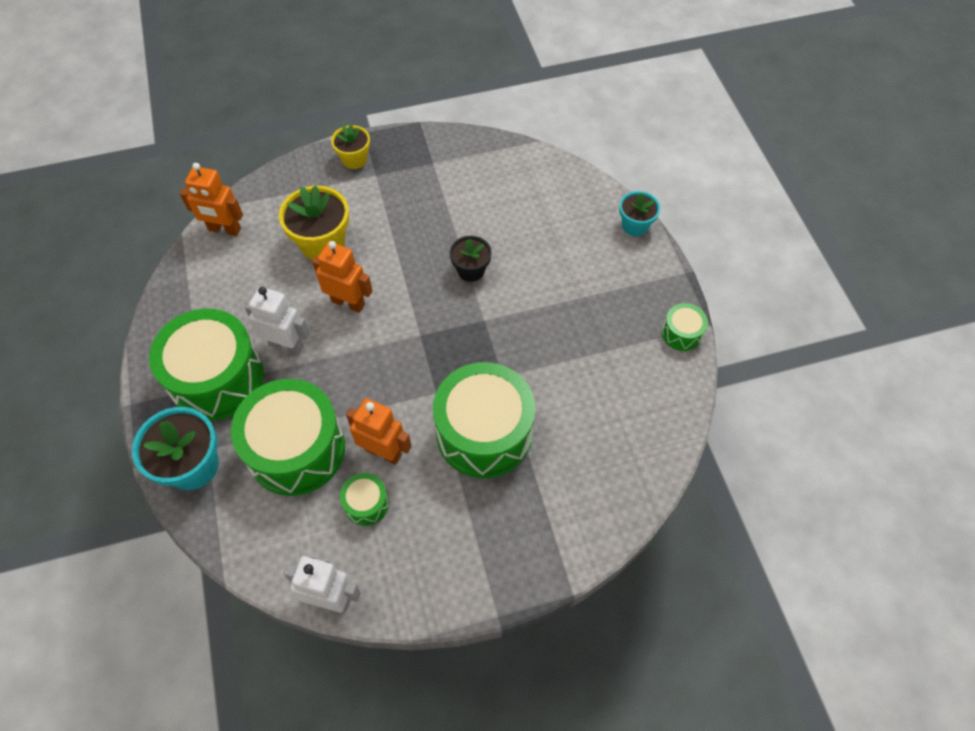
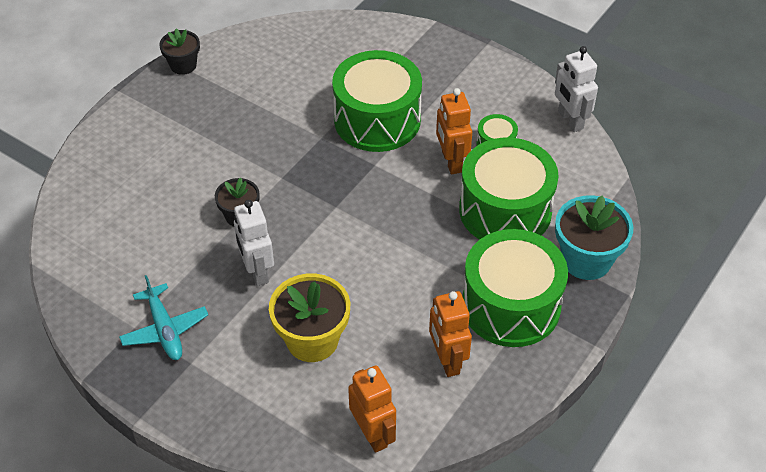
camera: 130 degrees left, 10 degrees down
white robot [245,287,310,355] -> white robot moved to [234,200,274,286]
orange robot [312,241,373,313] -> orange robot moved to [429,291,472,377]
yellow flower pot [331,124,370,169] -> none
turquoise flower pot [619,191,660,236] -> none
green drum [662,303,708,351] -> black flower pot [159,28,200,75]
none -> turquoise plane [119,275,208,360]

